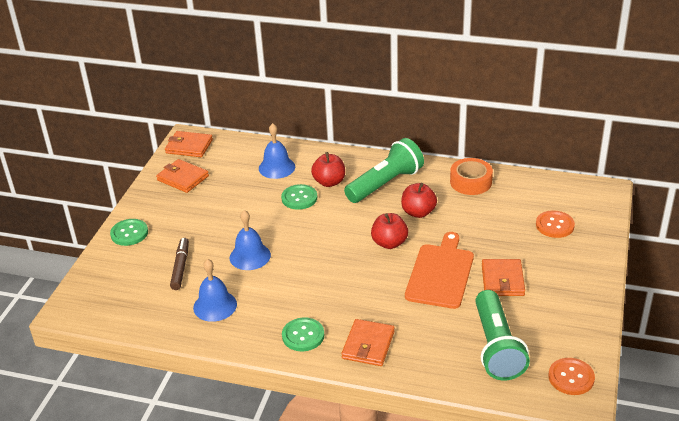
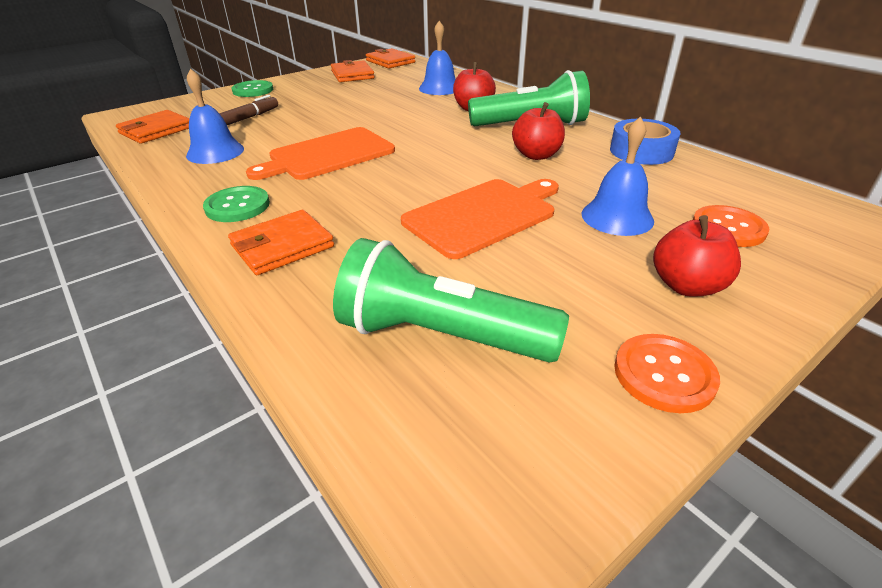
camera: 35 degrees right, 0 degrees up
blue bell [230,210,271,270] -> blue bell moved to [582,117,654,236]
green button [281,184,317,210] -> none
red apple [371,213,408,249] -> red apple moved to [653,215,741,297]
orange tape [450,158,493,195] -> blue tape [610,119,680,165]
green flashlight [475,290,530,380] -> green flashlight turned 75 degrees clockwise [333,238,569,363]
orange wallet [482,259,525,296] -> orange wallet moved to [116,110,190,144]
orange button [548,358,595,395] -> orange button moved to [614,334,720,413]
none -> orange cutting board [246,127,395,180]

